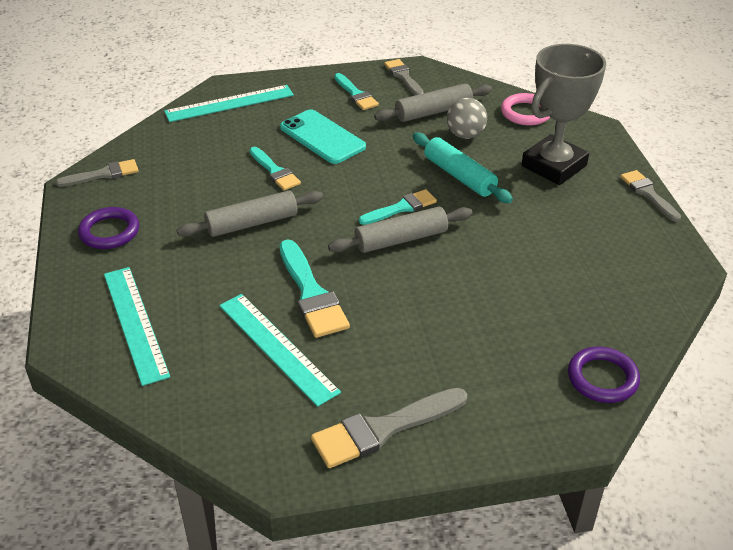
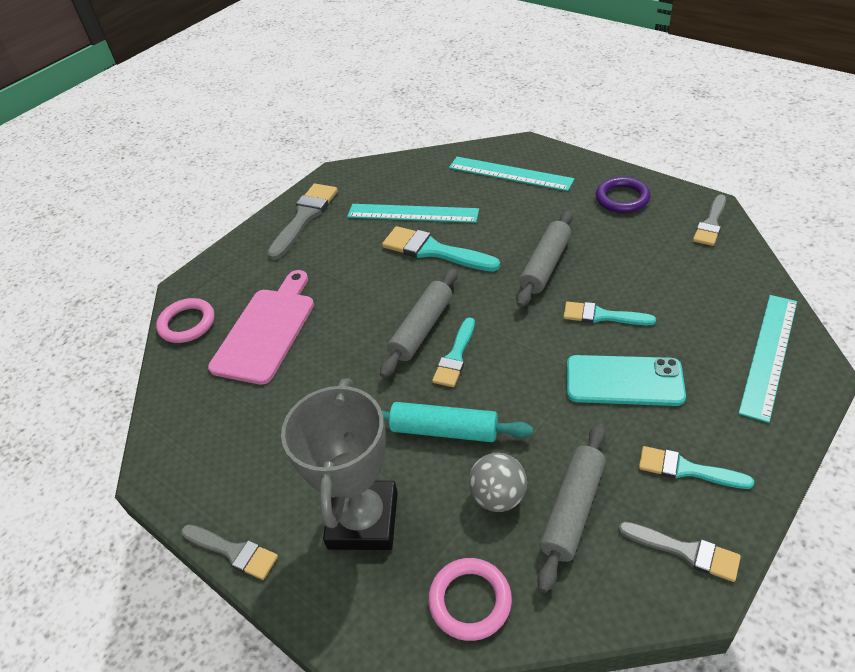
camera: 145 degrees right, 5 degrees up
purple ring [568,347,640,403] -> pink ring [156,298,215,343]
none -> pink cutting board [208,270,314,385]

